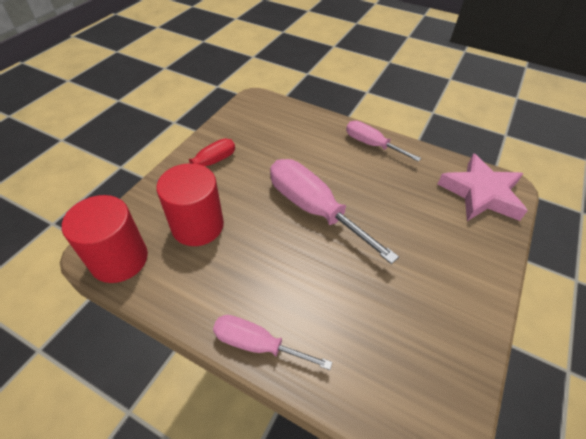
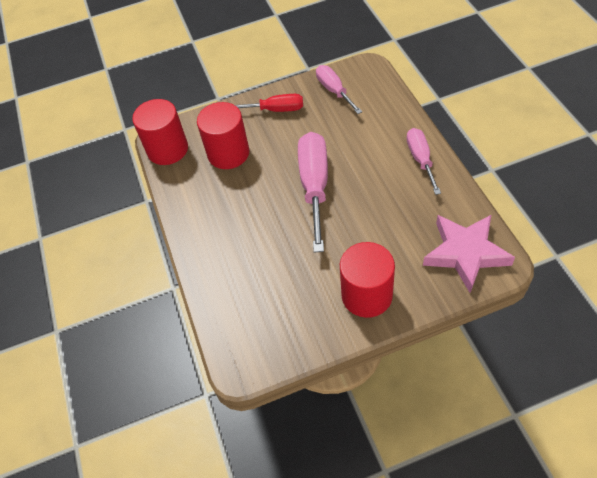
camera: 50 degrees right, 5 degrees up
pink screwdriver [213,315,333,370] -> pink screwdriver moved to [316,65,362,114]
none -> red cylinder [340,242,395,318]

